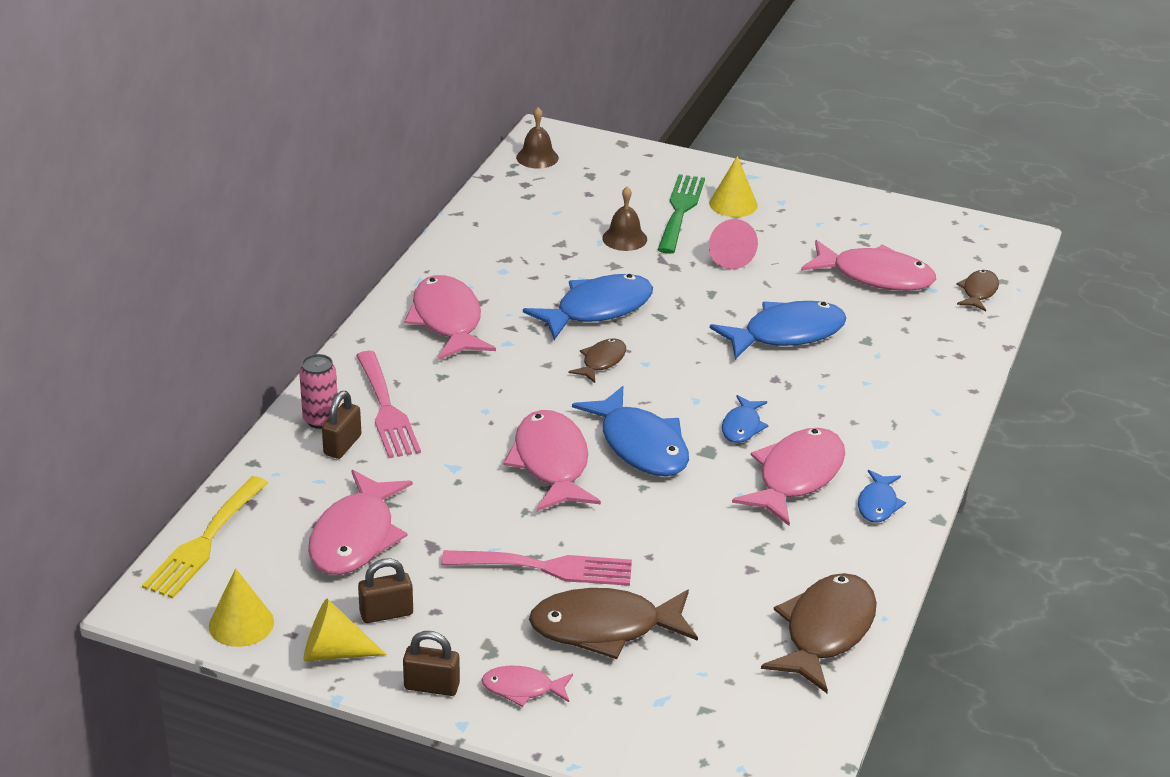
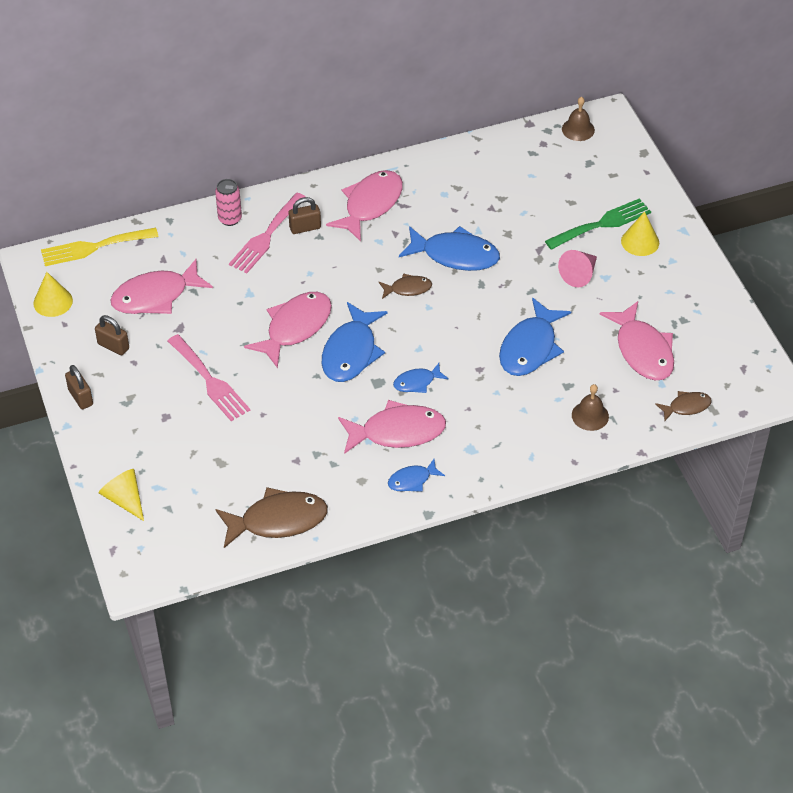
camera: 50 degrees right, 15 degrees up
yellow cone [304,599,387,661] -> yellow cone moved to [99,469,144,521]
brown padlock [322,391,361,459] -> brown padlock moved to [289,197,321,234]
pink fish [482,666,573,707] -> none
brown fish [529,588,698,659] -> none
brown bell [602,186,647,251] -> brown bell moved to [572,384,609,431]
blue fish [710,301,846,359] -> blue fish turned 90 degrees clockwise [499,298,571,376]

